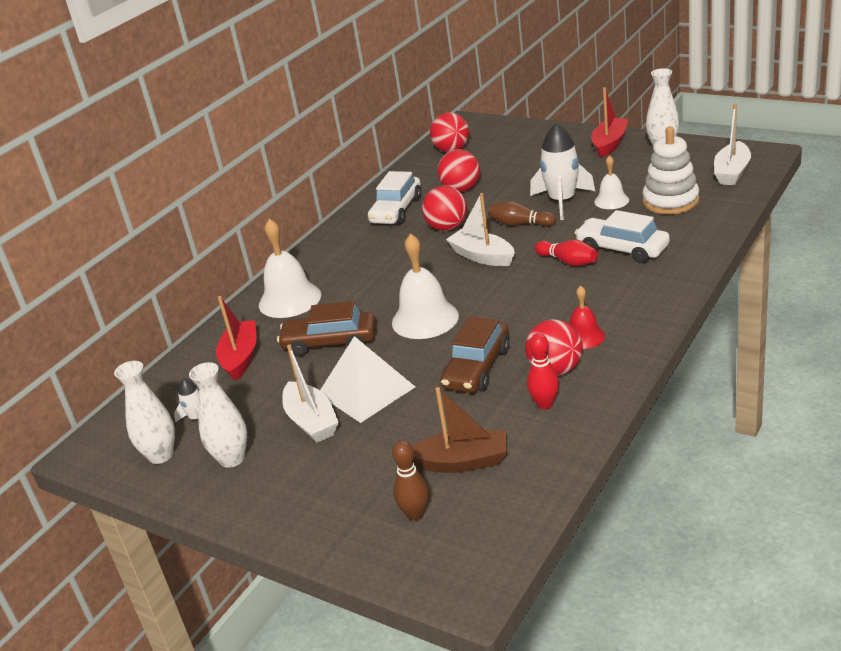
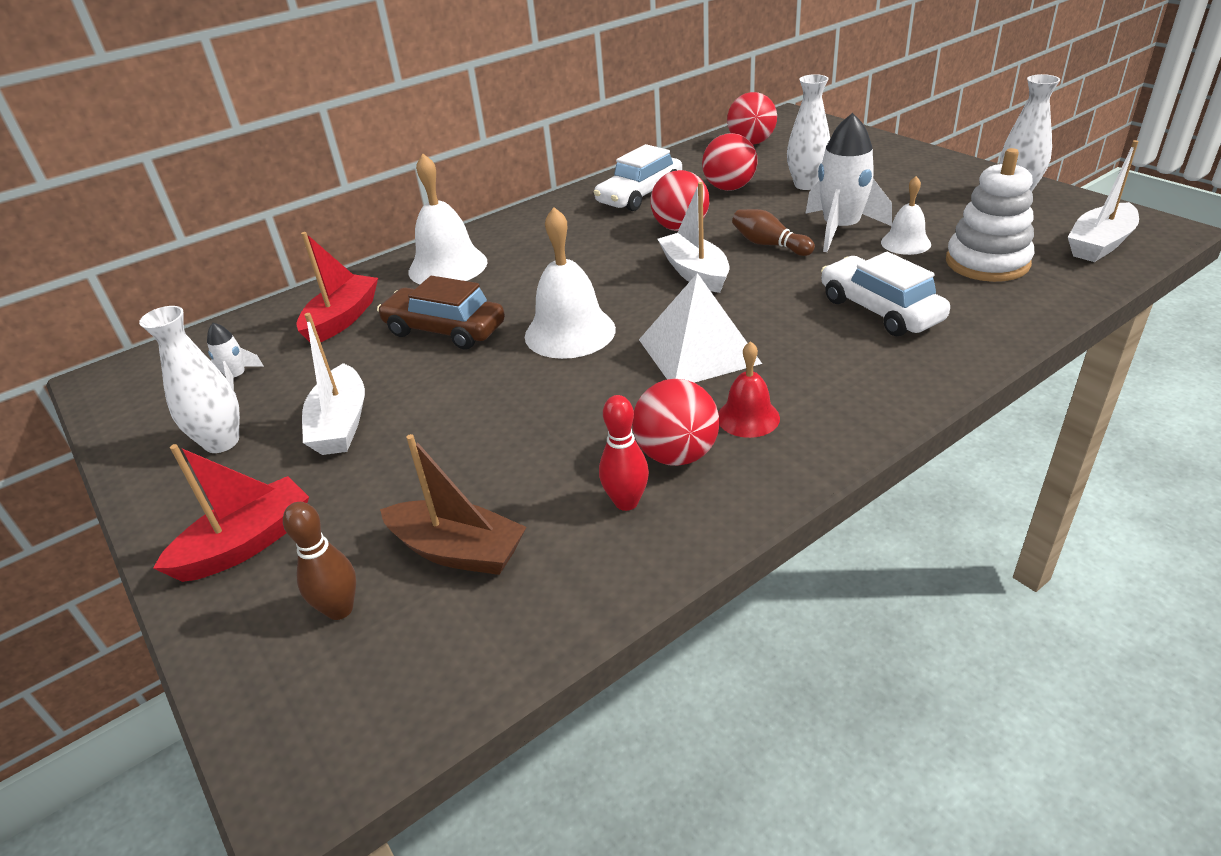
camera: 20 degrees right, 5 degrees up
white vase [114,361,175,464] -> white vase moved to [787,74,830,190]
white pyramid [320,336,415,423] -> white pyramid moved to [639,273,762,383]
brown car [440,316,510,393] -> none
red bowling pin [535,240,598,266] -> none
red boat [591,87,628,158] -> red boat moved to [153,444,309,582]

